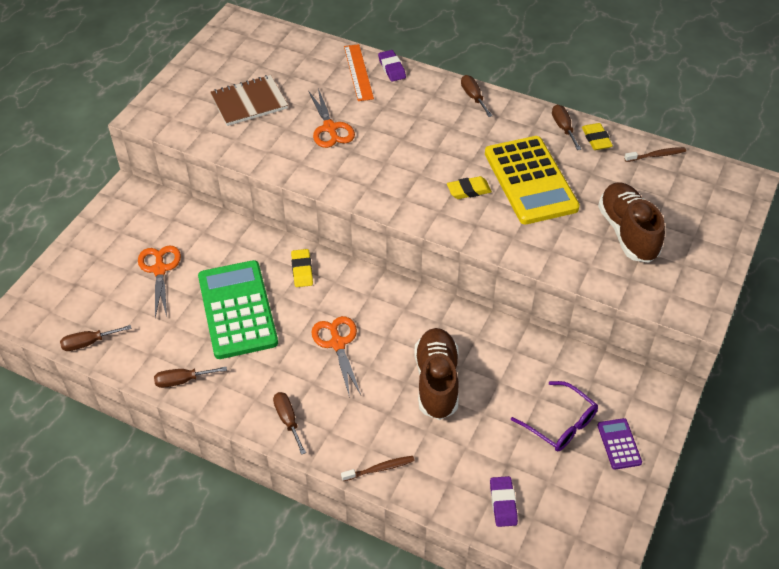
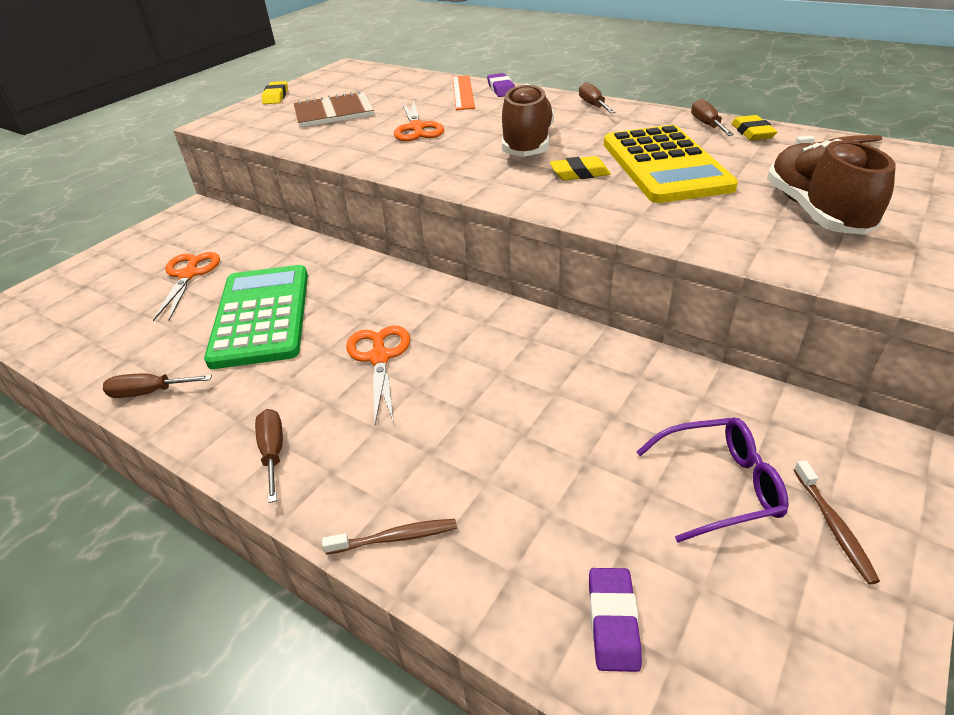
camera: 10 degrees right, 10 degrees down
brown screwdriver [60,325,132,351] -> none
yellow eraser [291,249,313,287] -> yellow eraser moved to [262,81,288,104]
brown shoe [414,328,459,420] -> brown shoe moved to [502,83,554,157]
purple glasses [511,381,598,451] -> purple glasses turned 60 degrees counterclockwise [636,417,789,543]
purple calculator [597,418,642,470] -> brown toothbrush [794,460,880,584]

